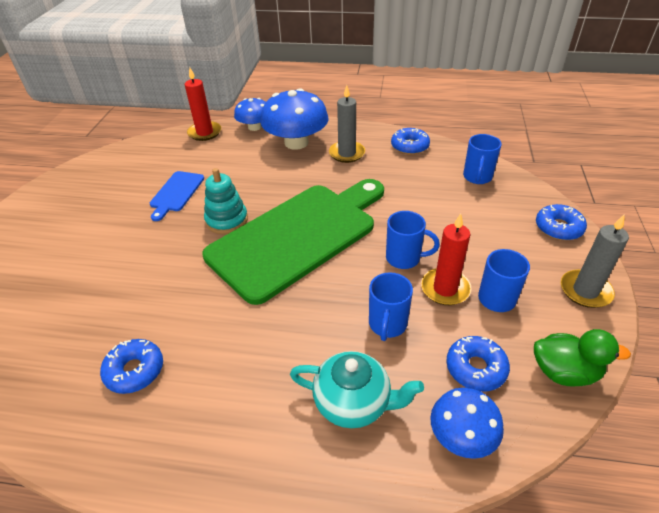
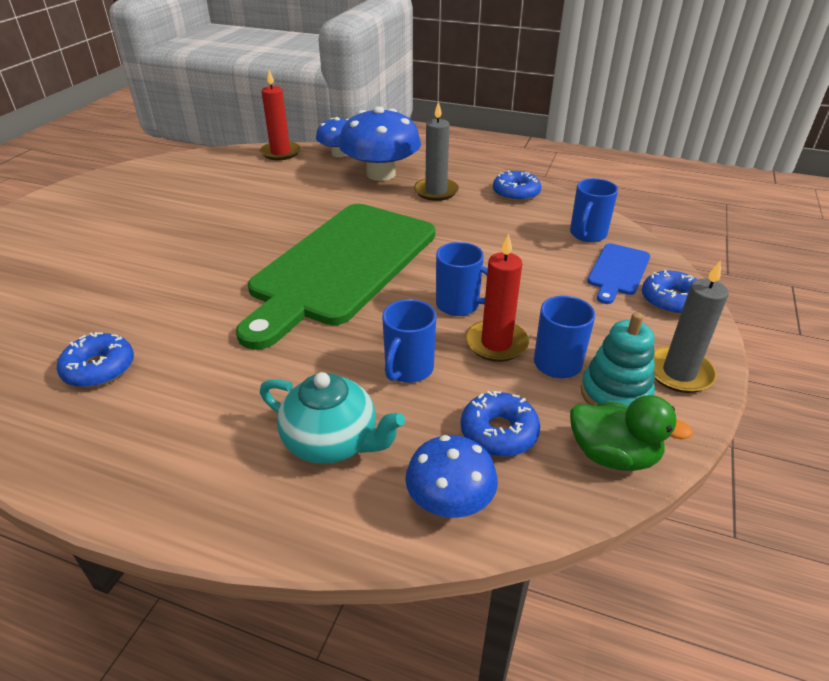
camera: 10 degrees right, 5 degrees down
blue cutting board [150,171,204,221] -> blue cutting board moved to [587,243,650,304]
green cutting board [202,179,384,305] -> green cutting board turned 150 degrees clockwise [236,204,435,350]
turquoise stacking toy [204,168,248,234] -> turquoise stacking toy moved to [581,312,655,407]

